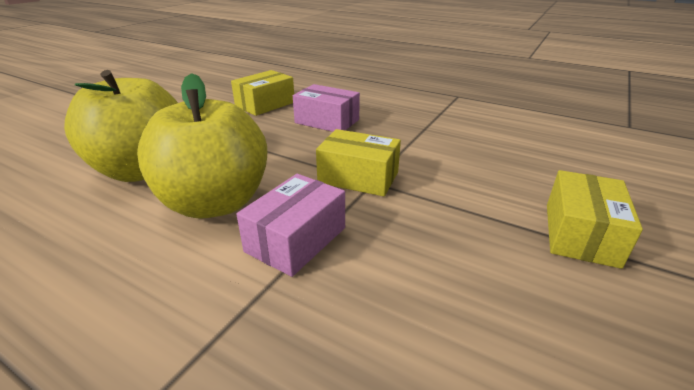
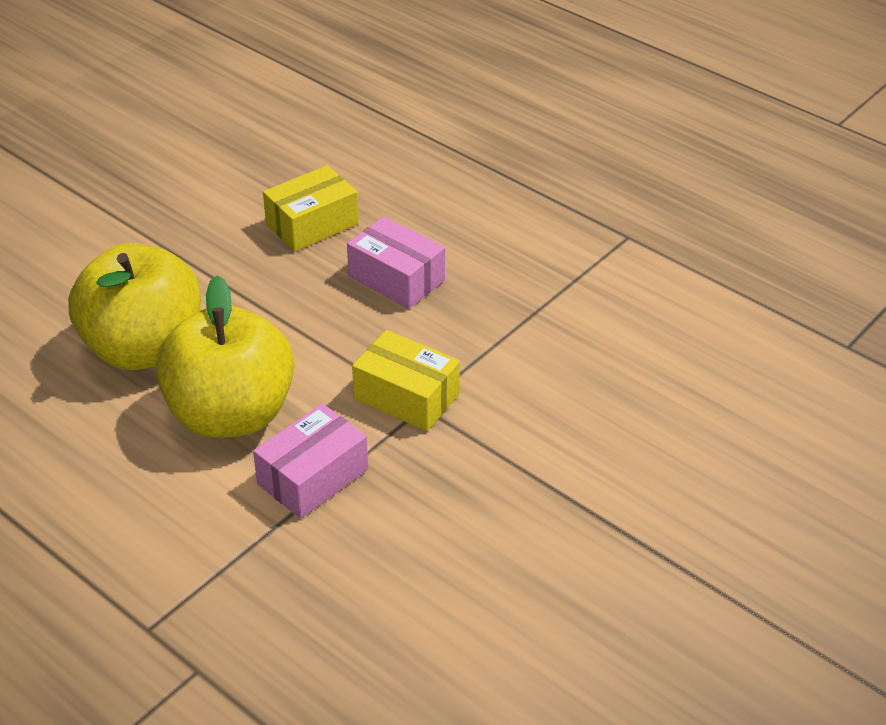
camera: 10 degrees right, 10 degrees up
yellow box [547,170,643,269] -> none

